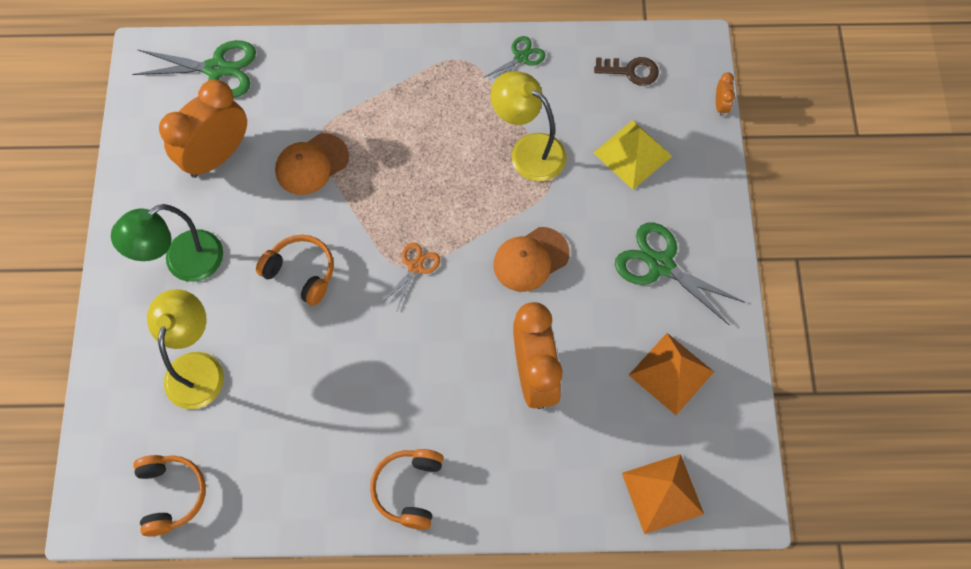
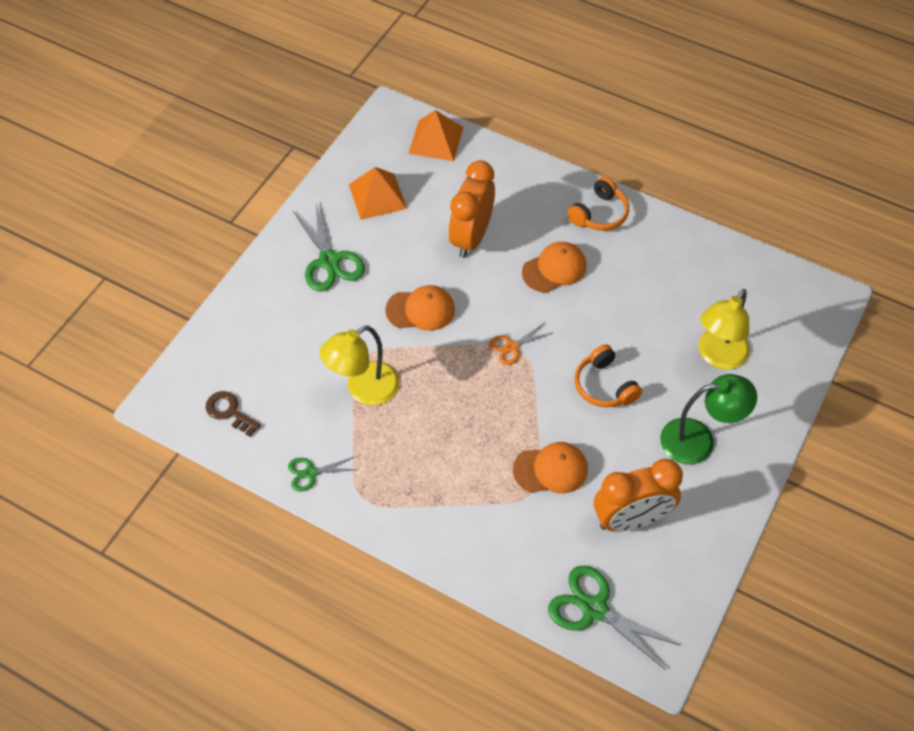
camera: 150 degrees left, 10 degrees down
orange headphones [133,455,206,536] -> none
yellow lamp [490,71,566,181] -> yellow lamp turned 75 degrees clockwise [319,325,399,405]
yellow pyramid [593,120,672,190] -> none
orange clock [716,72,735,117] -> none
none -> orange cap [522,242,586,293]

